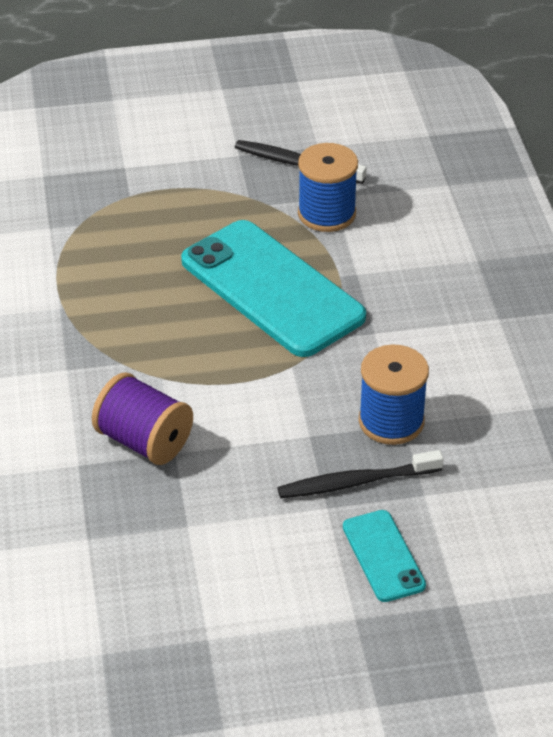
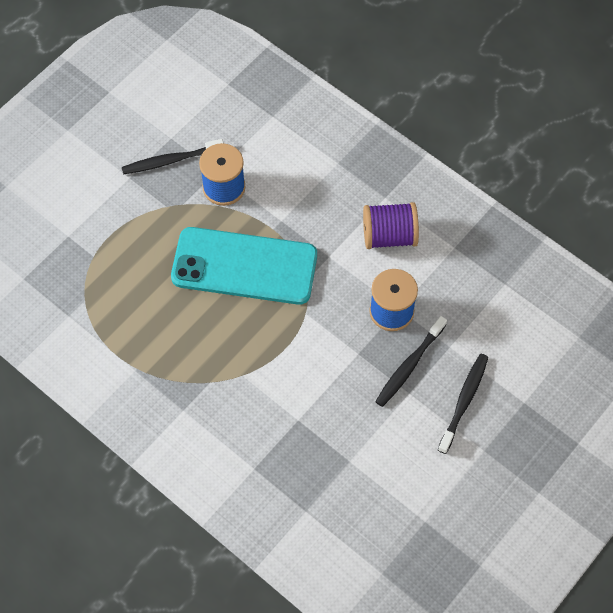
camera: 40 degrees left, 20 degrees up
purple spool [92,372,193,465] -> purple spool moved to [363,202,419,249]
turquoise phone [343,510,426,602] -> black toothbrush [438,354,488,454]

